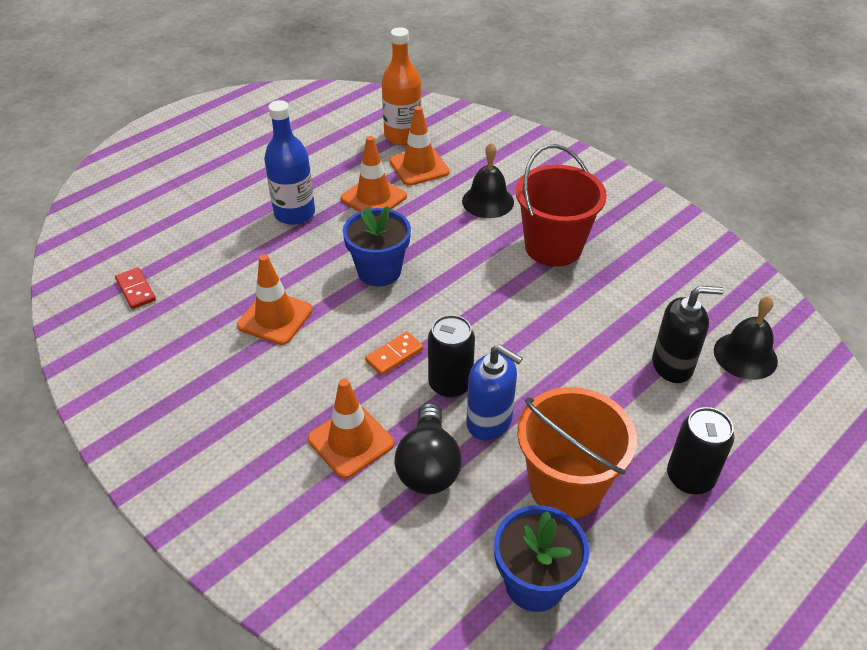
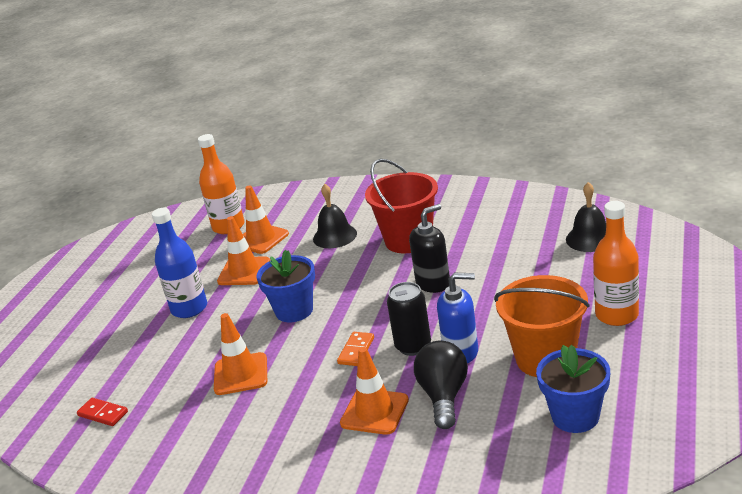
camera: 25 degrees left, 15 degrees down
black light bulb [395,403,462,495] -> black light bulb turned 150 degrees counterclockwise [414,340,468,429]
black soap dispenser [652,286,724,383] -> black soap dispenser moved to [409,204,450,293]
black can [667,407,734,494] -> orange bottle [593,201,639,326]

